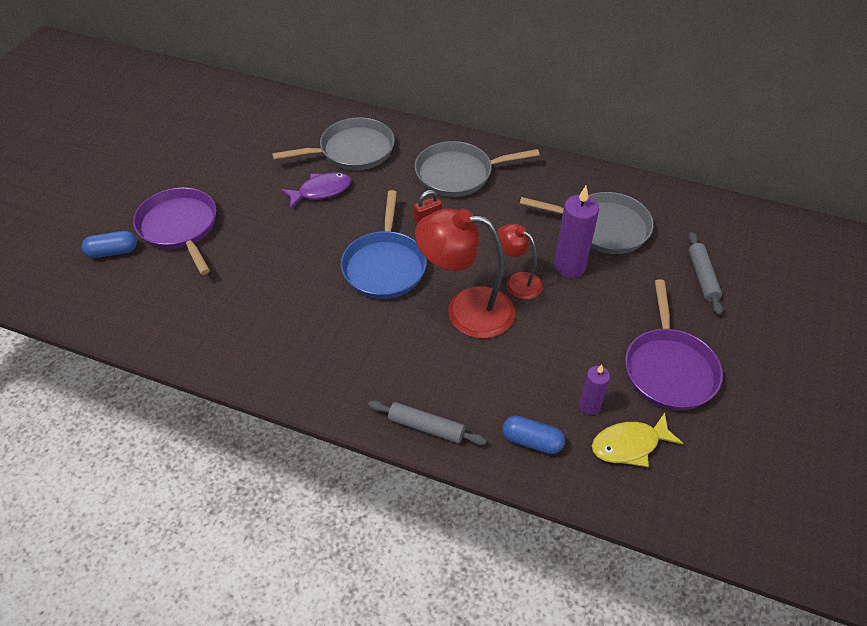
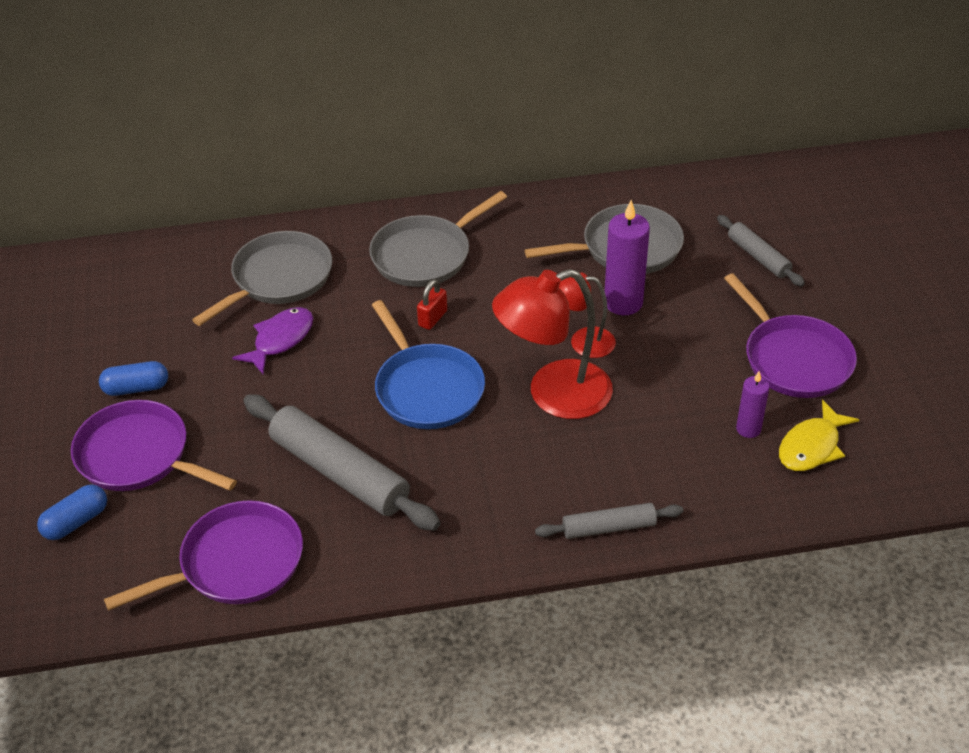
camera: 30 degrees left, 5 degrees down
blue capsule [502,416,565,454] -> blue capsule moved to [99,361,168,396]
none -> purple pan [104,500,303,611]
none -> grey rolling pin [243,394,441,531]

